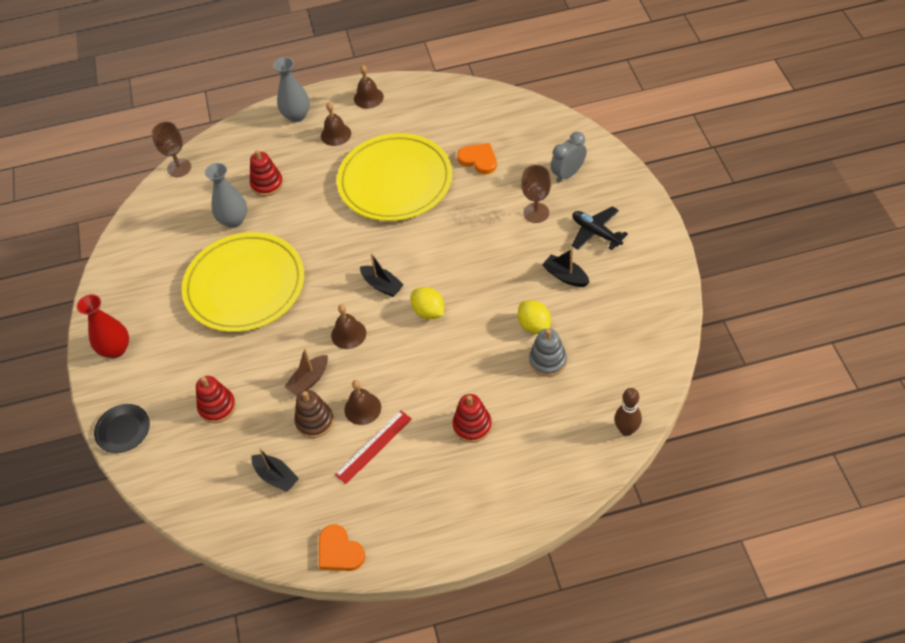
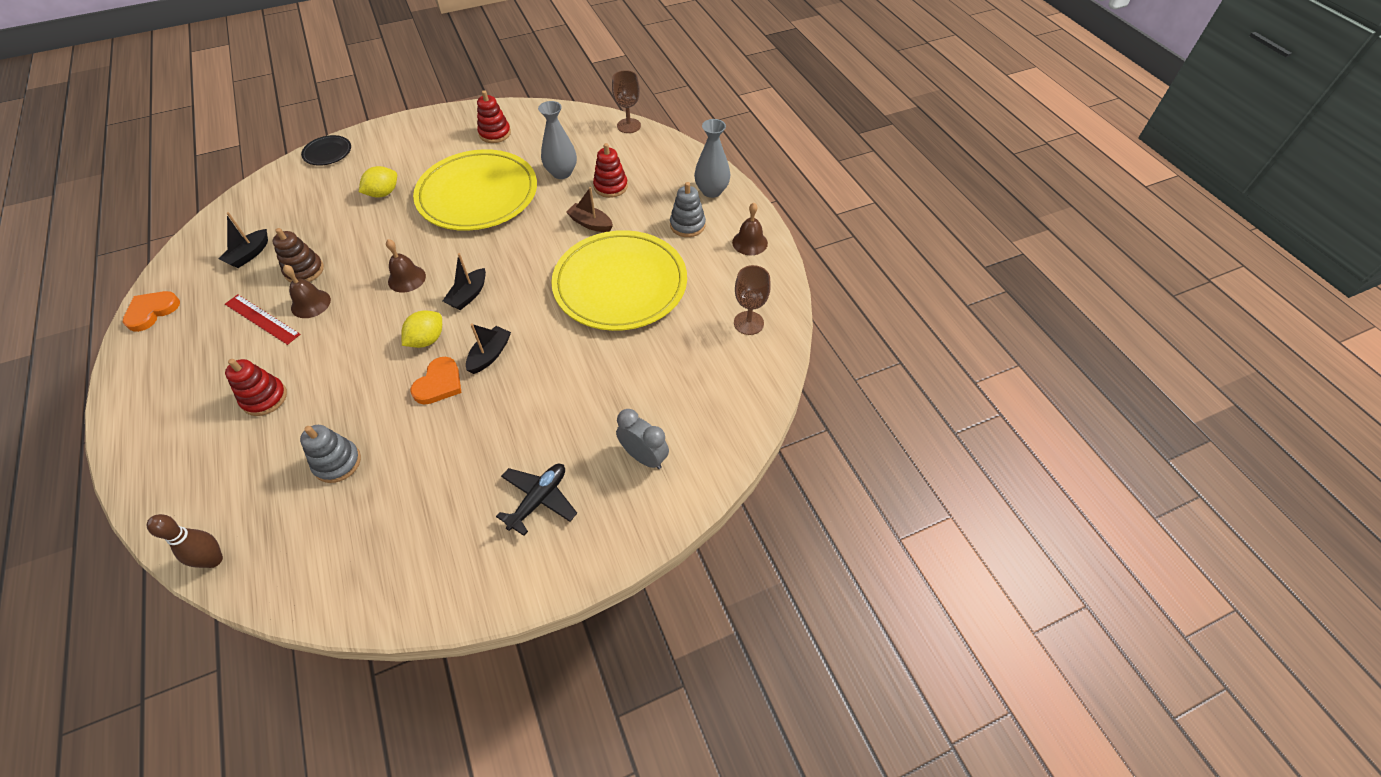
camera: 75 degrees right, 0 degrees up
red vase [77,294,129,358] -> none
red stacking toy [196,376,236,423] -> red stacking toy moved to [477,90,511,143]
brown boat [284,348,328,396] -> brown boat moved to [566,187,613,232]
brown bell [321,102,351,146] -> grey stacking toy [670,182,706,237]
orange heart [457,143,497,174] -> orange heart moved to [410,357,462,405]
yellow lemon [518,300,551,334] -> yellow lemon moved to [359,166,397,198]
brown goblet [521,165,551,223] -> brown goblet moved to [734,265,771,335]
black boat [542,249,590,287] -> black boat moved to [466,323,511,374]

